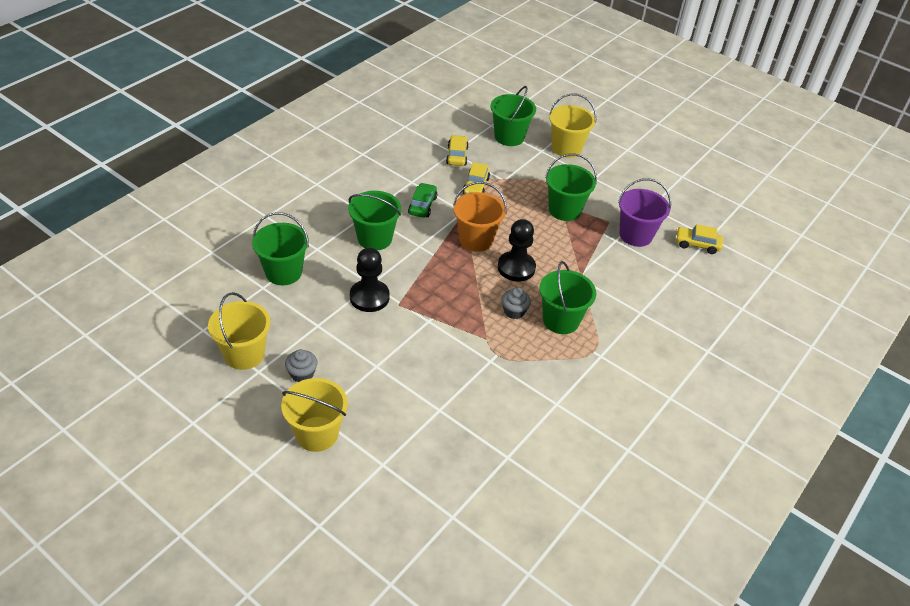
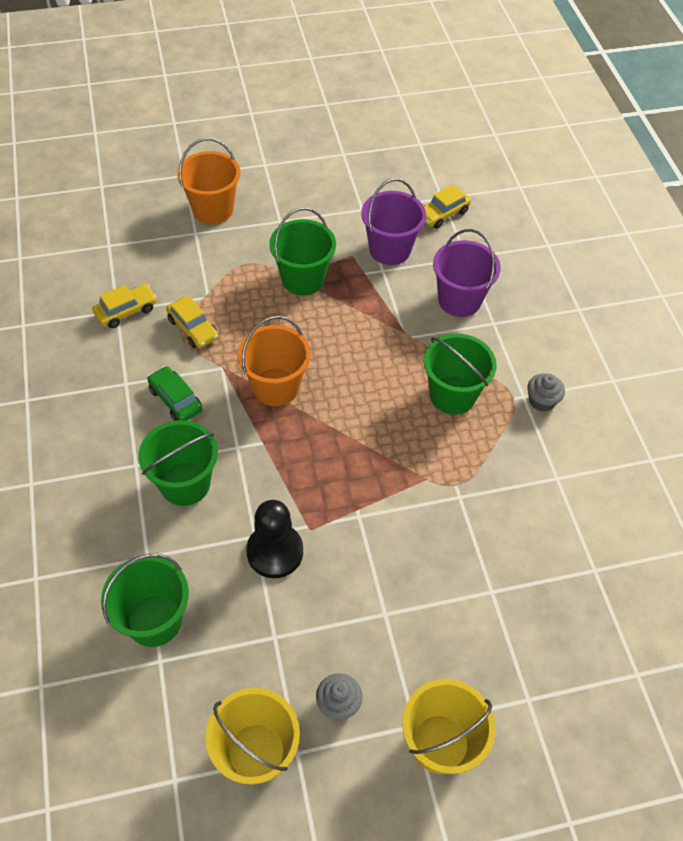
camera: 50 degrees left, 10 degrees up
yellow car [446,135,469,166] -> yellow car turned 105 degrees clockwise [92,284,157,328]
green bucket [491,86,536,146] -> none
black pawn [498,219,536,282] -> none
grey cupcake [501,288,531,319] -> grey cupcake moved to [527,373,565,412]
yellow bucket [549,94,597,158] -> orange bucket [177,138,240,224]
none -> purple bucket [433,229,501,317]

